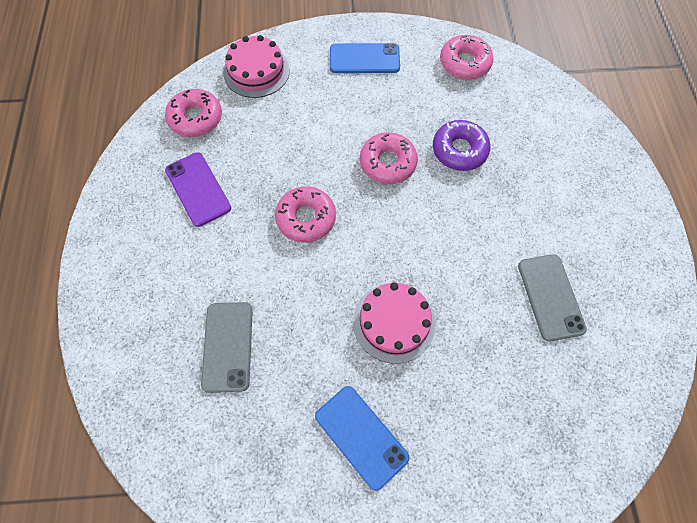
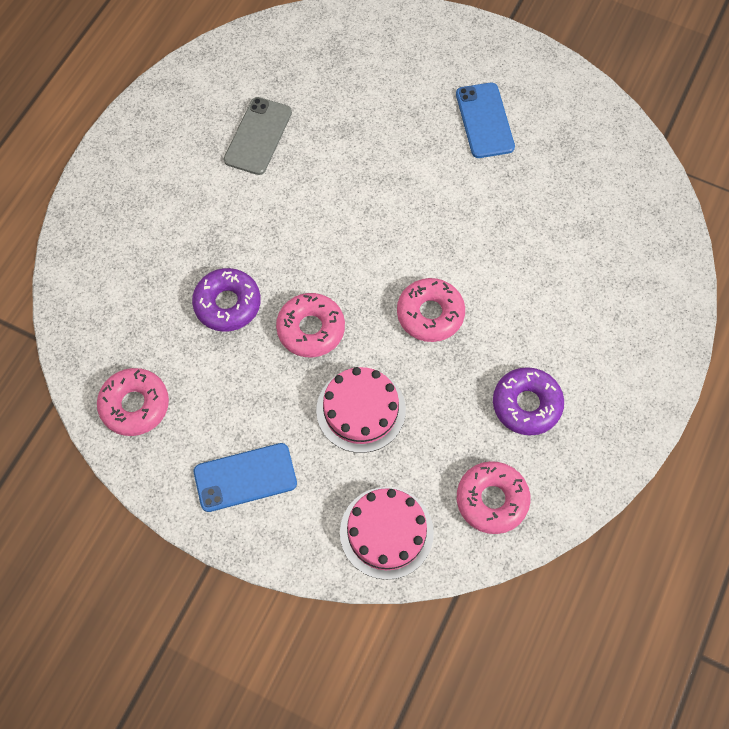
camera: 150 degrees left, 0 degrees up
purple phone [165,152,231,227] -> purple donut [493,367,564,435]
grey phone [201,302,253,393] -> none
blue phone [330,43,400,73] -> blue phone turned 45 degrees counterclockwise [194,443,297,512]
pink cake [353,282,436,364] -> pink cake moved to [316,367,406,453]

